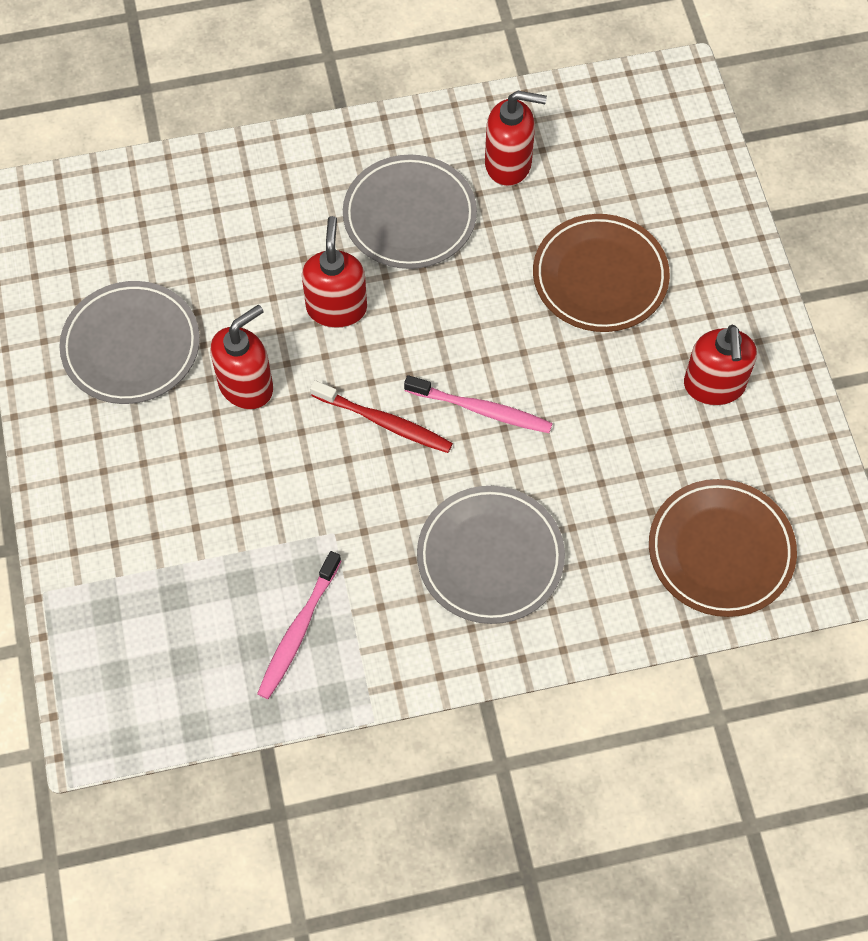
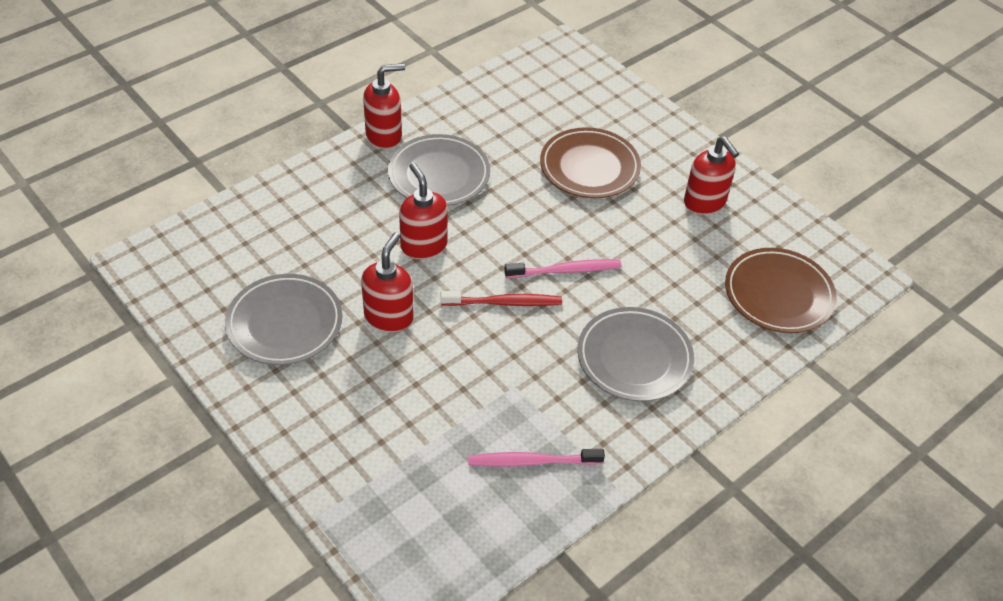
camera: 30 degrees left, 15 degrees down
pink toothbrush [257,551,341,699] -> pink toothbrush turned 90 degrees clockwise [468,449,605,467]
red soap dispenser [485,91,547,186] -> red soap dispenser moved to [363,63,405,149]

